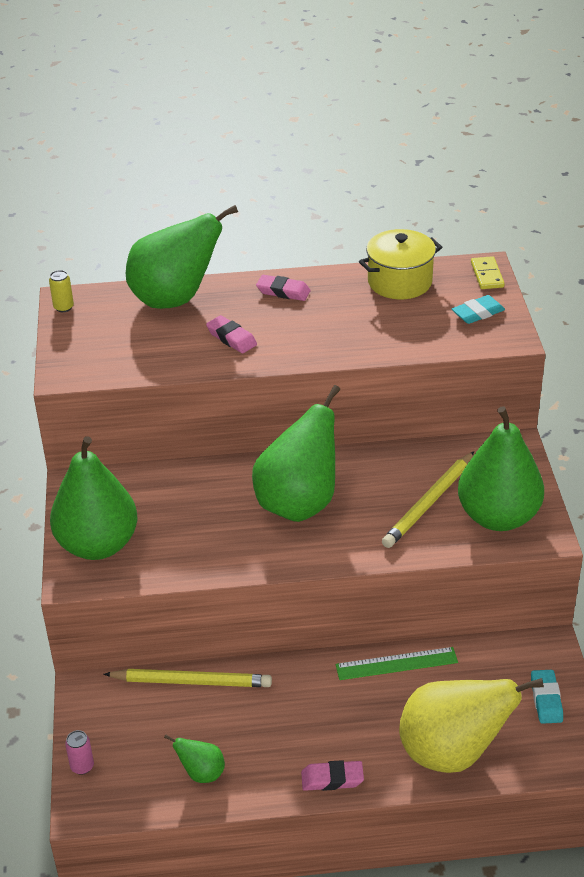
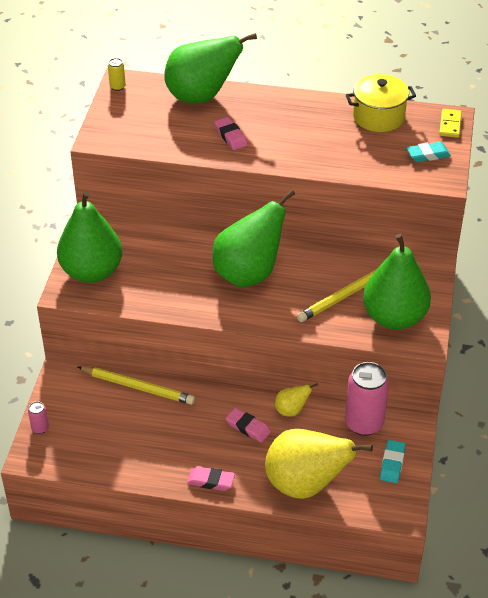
camera: 15 degrees right, 5 degrees up
green pear [164,734,225,783] -> none
pink eraser [256,275,311,301] -> pink eraser moved to [226,408,271,443]
green ruler [336,647,458,680] -> yellow pear [275,383,318,416]
none -> pink can [345,362,389,436]

